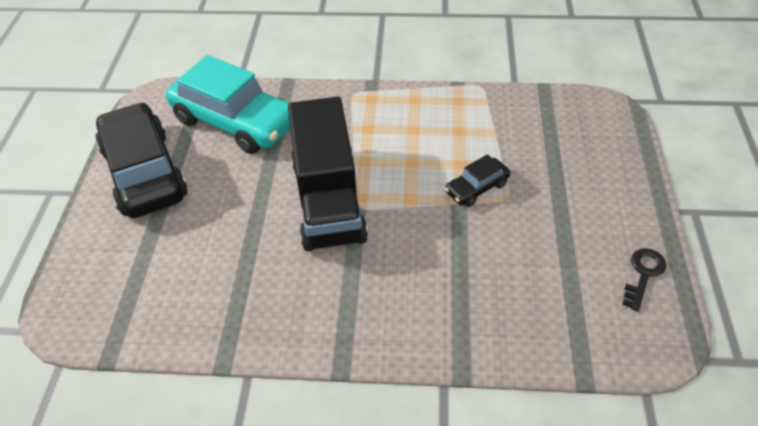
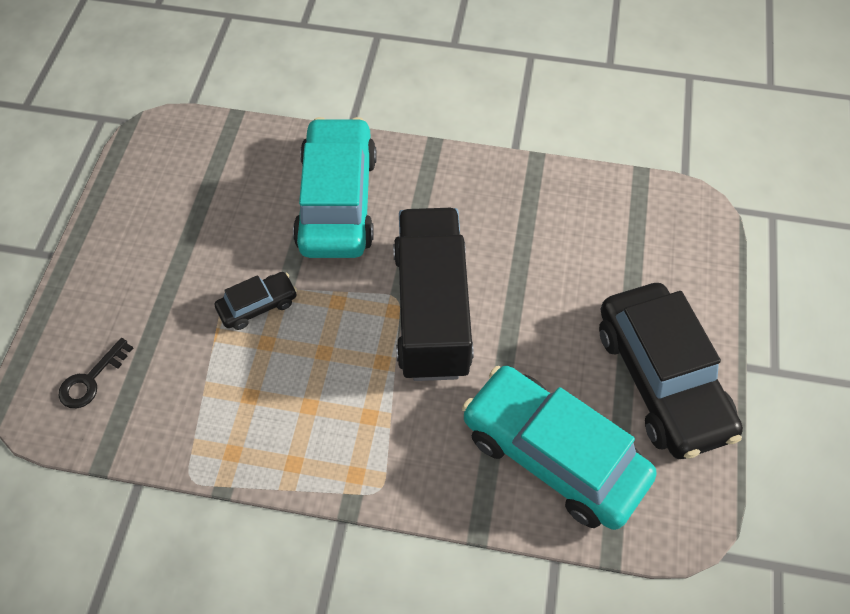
camera: 175 degrees left, 10 degrees up
black key [622,248,666,311] -> black key moved to [58,338,133,408]
none -> turquoise car [293,117,377,258]

